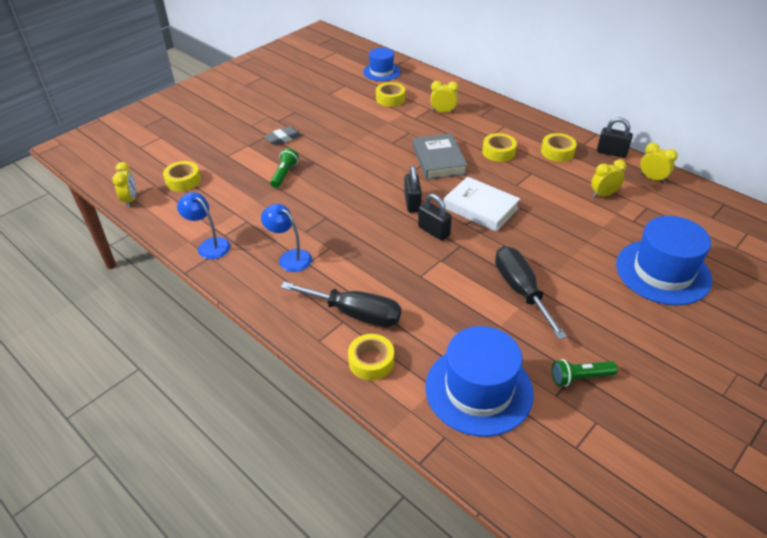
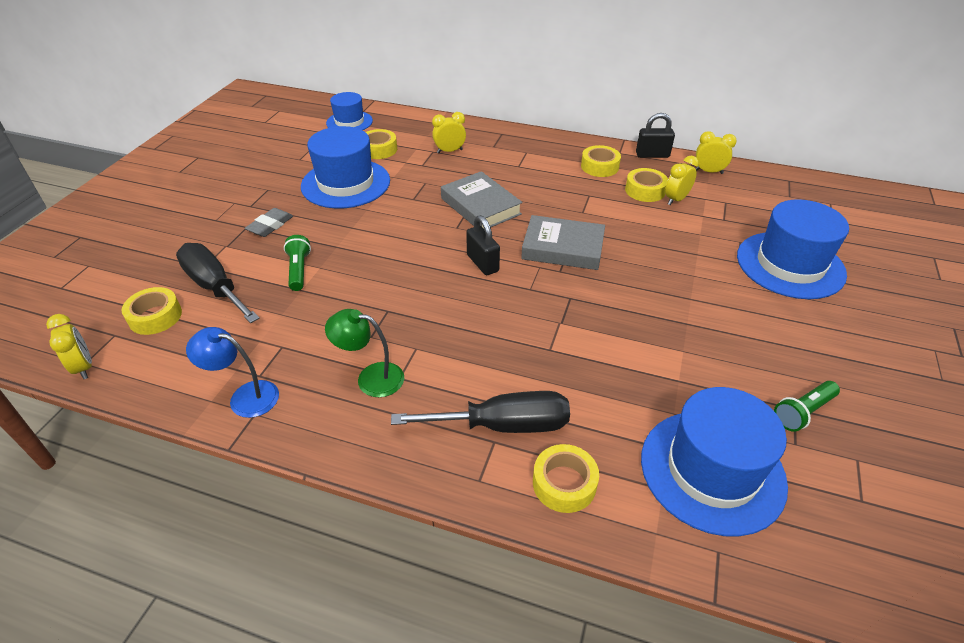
camera: 25 degrees left, 0 degrees up
blue lamp [261,204,312,272] -> green lamp [325,309,404,397]
black padlock [418,194,452,241] -> none
white book [444,177,520,232] -> grey book [521,215,605,270]
yellow tape [482,133,517,162] -> yellow tape moved to [625,168,668,202]
black screwdriver [495,246,567,340] -> black screwdriver moved to [176,243,260,323]
none -> blue hat [301,126,390,209]

